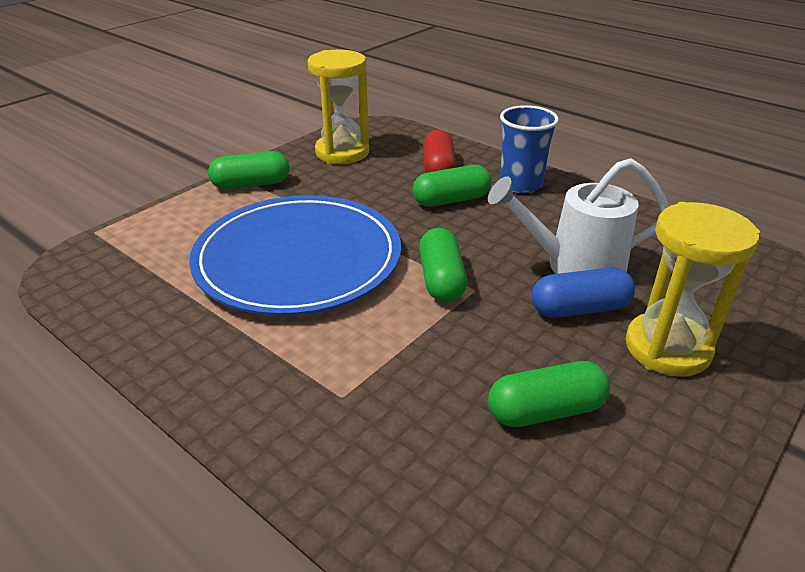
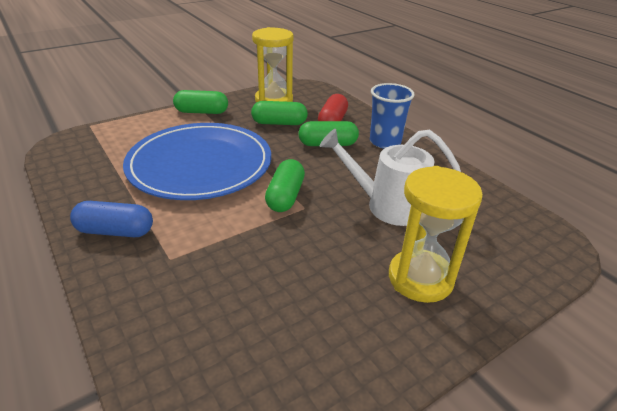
camera: 15 degrees right, 0 degrees up
green capsule [488,361,610,427] -> green capsule moved to [251,101,308,125]
blue capsule [532,268,635,318] -> blue capsule moved to [70,201,153,237]

